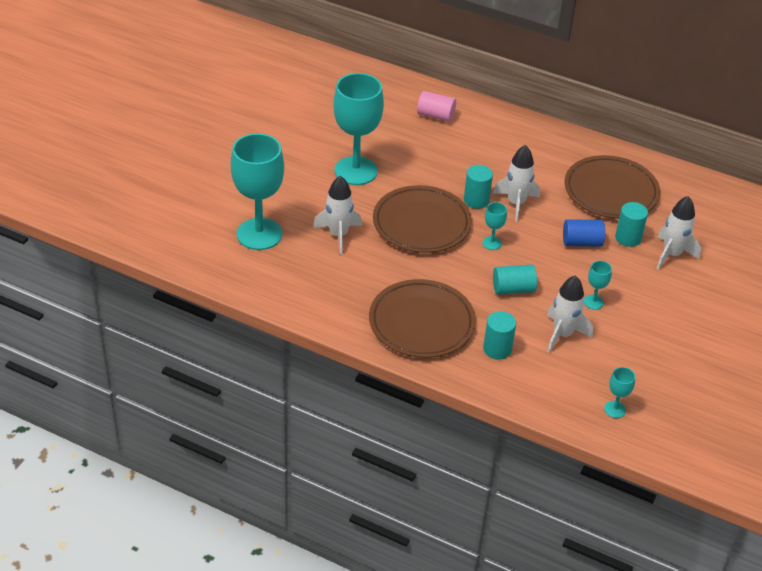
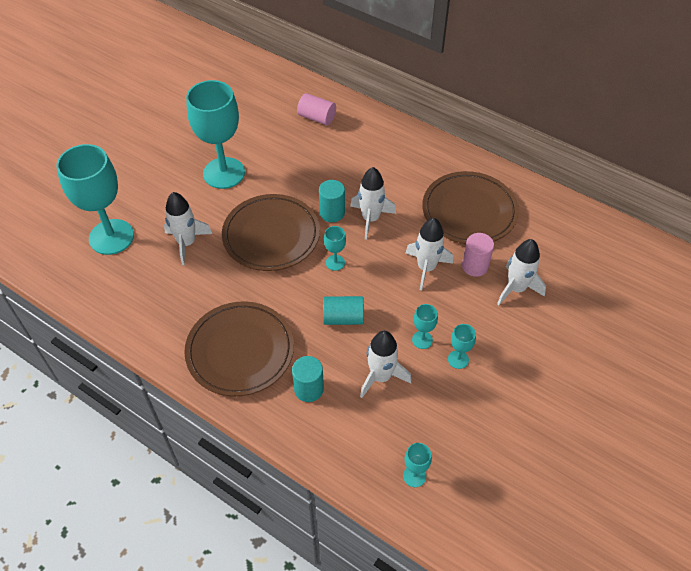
camera: 10 degrees right, 10 degrees up
blue cylinder [563,219,605,247] -> white rocket [406,218,453,291]
turquoise cylinder [615,202,648,247] -> pink cylinder [462,233,494,277]
none -> turquoise goblet [448,324,476,369]

